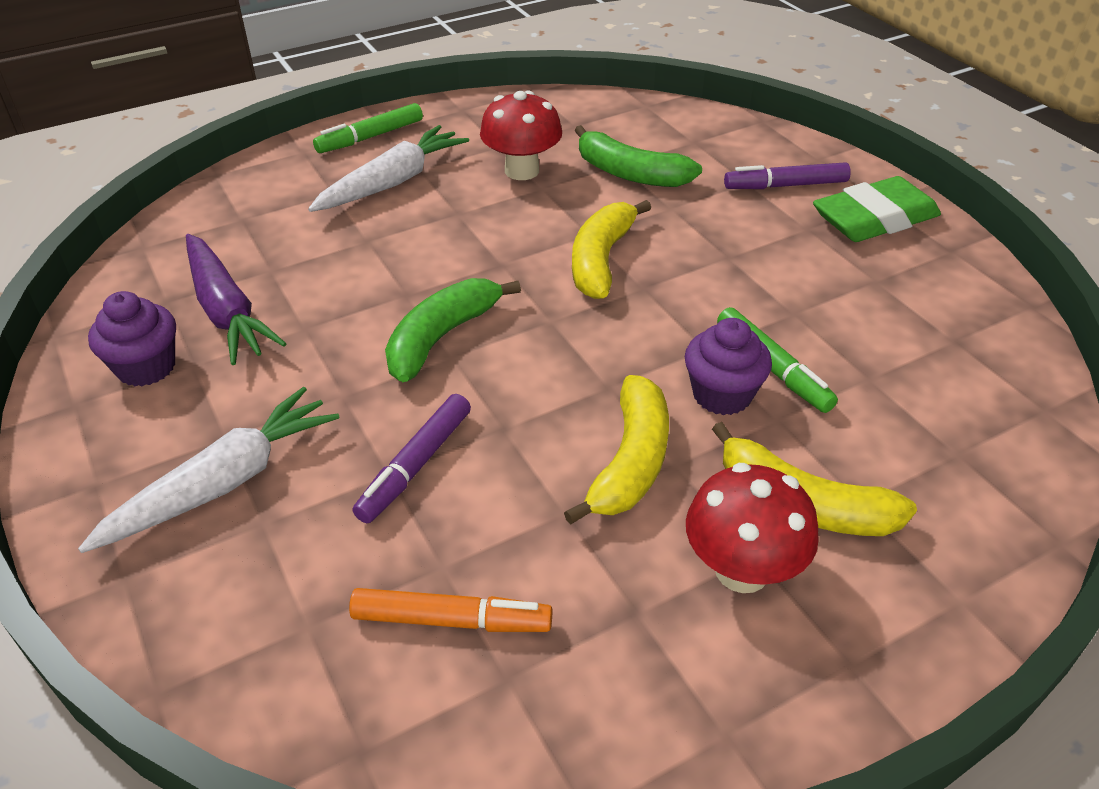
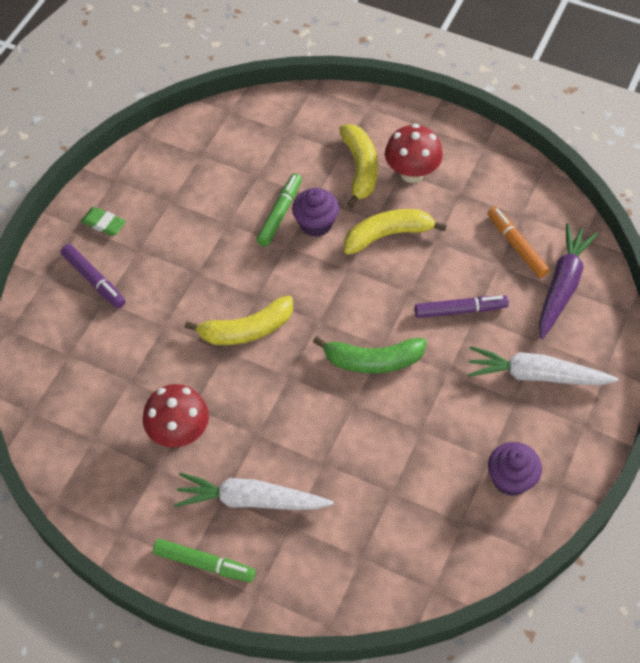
camera: 125 degrees left, 15 degrees up
purple carrot [186,234,287,365] -> purple carrot moved to [539,223,598,339]
green banana [575,125,702,187] -> none
green eraser [813,176,941,242] -> green eraser [81,207,126,236], size x0.52

